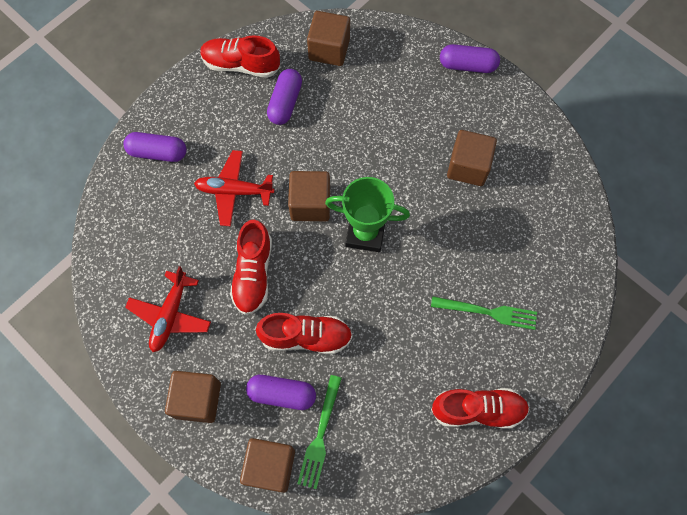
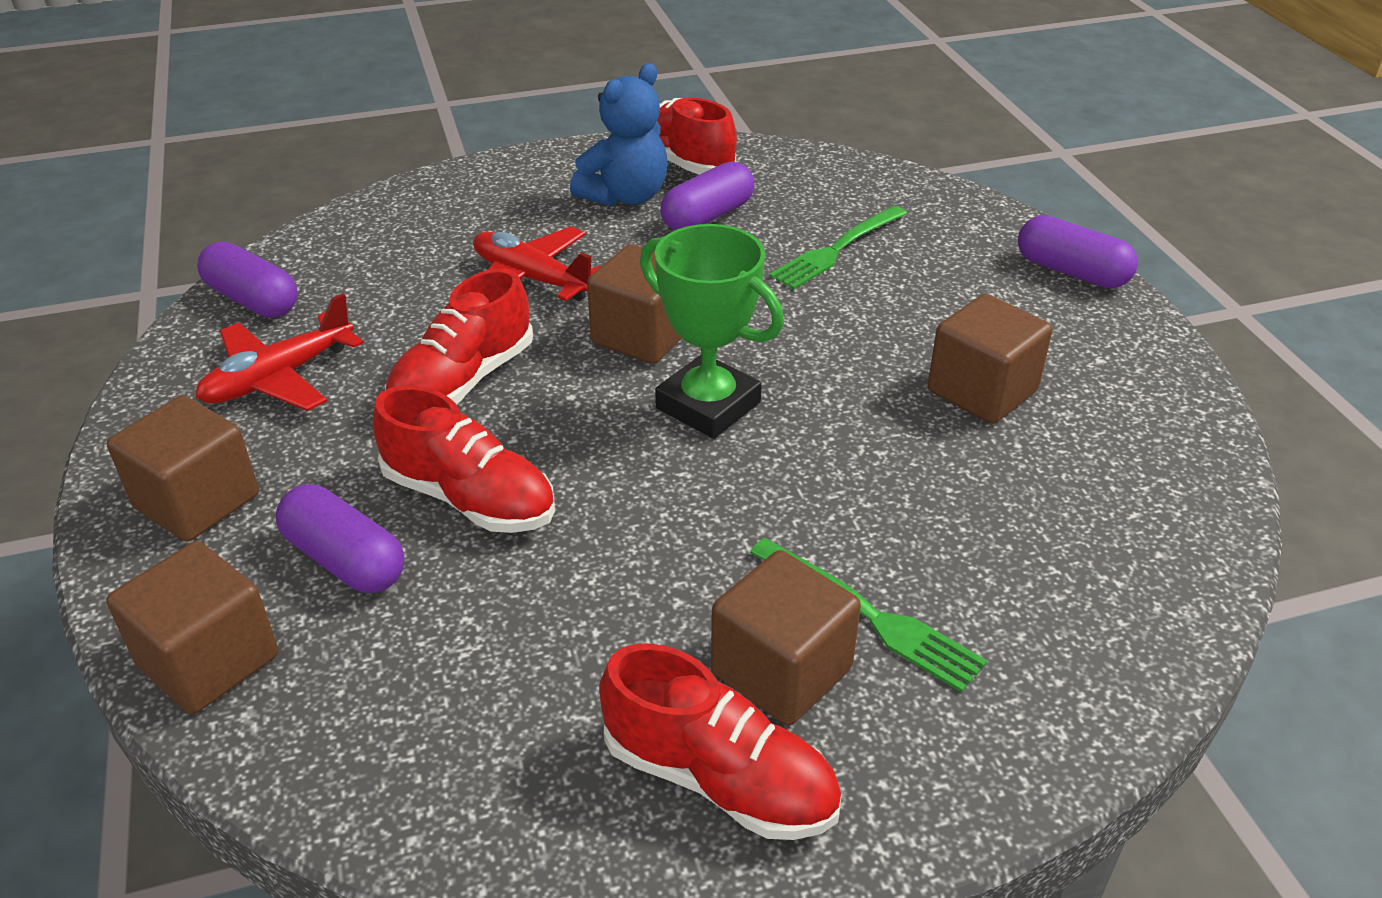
camera: 30 degrees right, 30 degrees down
purple capsule [123,132,187,162] -> purple capsule moved to [197,242,298,318]
green fork [297,375,342,489] -> green fork moved to [769,206,907,289]
brown cube [307,11,350,66] -> brown cube moved to [711,550,861,726]
none -> blue teddy bear [570,63,667,207]

